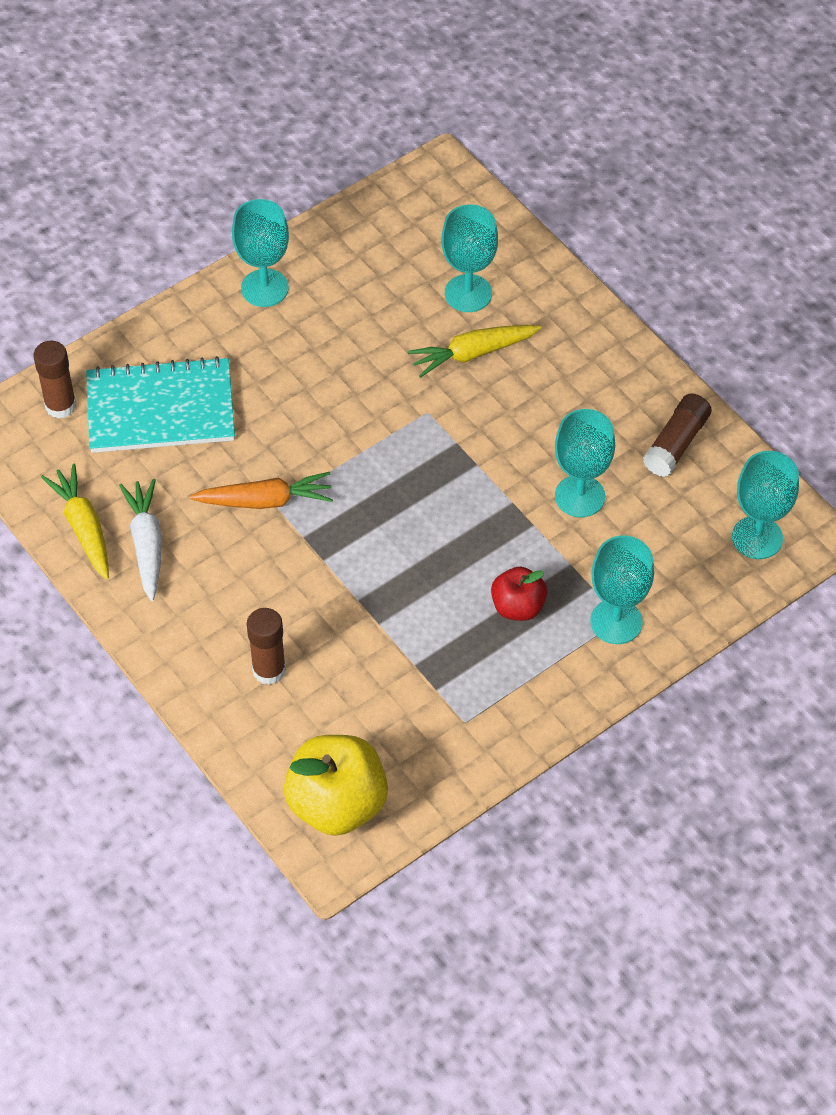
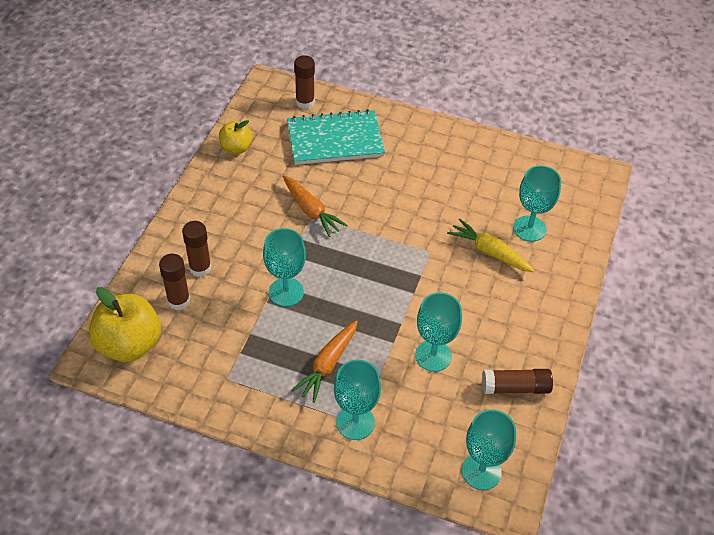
camera: 55 degrees right, 5 degrees down
yellow carrot [41,464,109,580] -> yellow apple [219,120,253,154]
turquoise notebook [86,356,235,453] -> turquoise notebook turned 60 degrees counterclockwise [287,109,385,165]
white carrot [119,479,162,601] -> none
turquoise goblet [232,199,289,307] -> turquoise goblet moved to [263,228,306,307]
red apple [491,567,547,621] -> orange carrot [291,320,358,403]
none -> brown glue stick [159,254,190,310]

